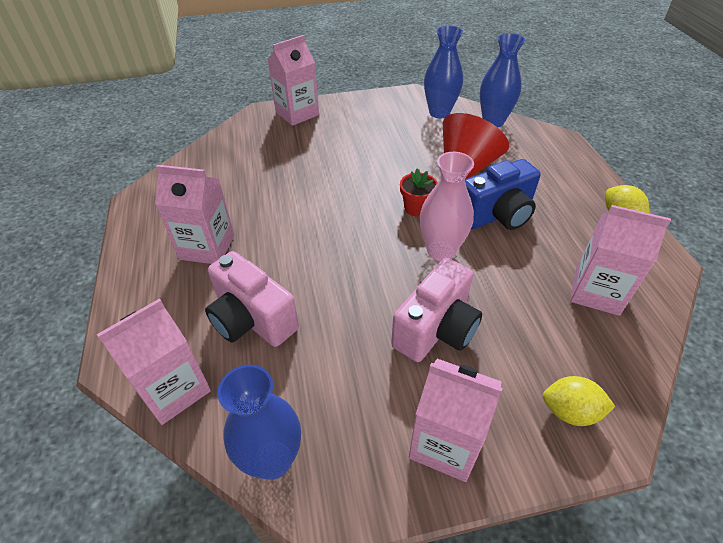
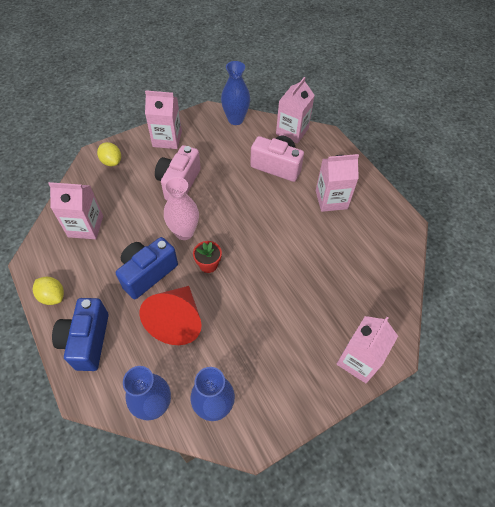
camera: 160 degrees right, 10 degrees up
yellow lemon [543,376,616,426] -> yellow lemon turned 60 degrees clockwise [97,142,121,166]
none -> blue camera [52,298,109,371]

